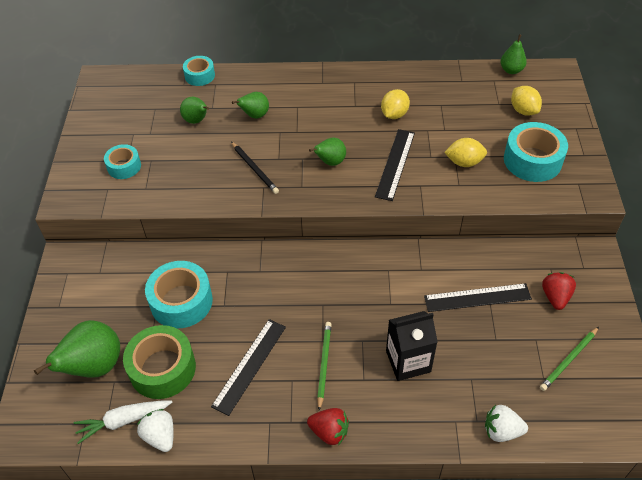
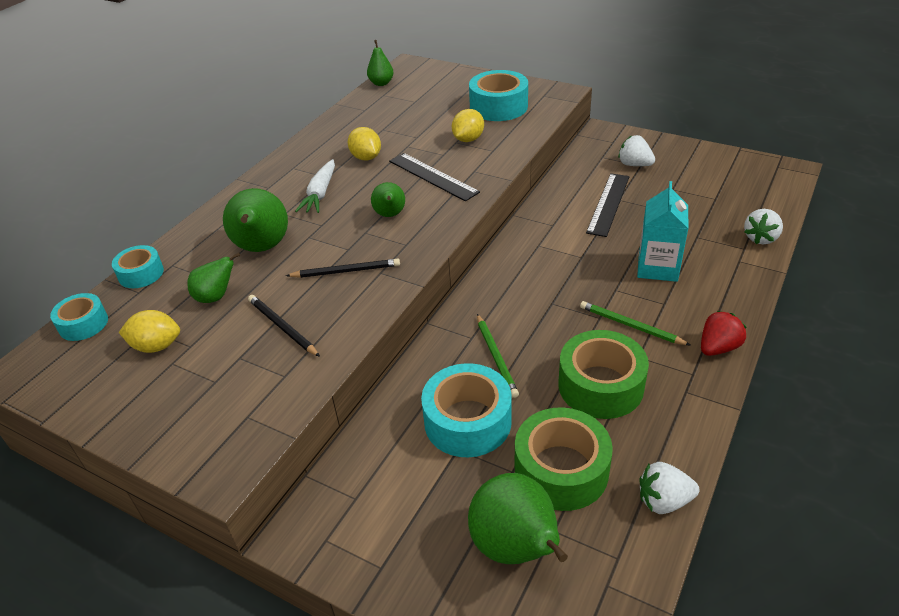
camera: 60 degrees left, 10 degrees down
white carrot [74,401,173,444] -> white carrot moved to [295,159,335,213]
turquoise tape [104,144,141,179] -> turquoise tape moved to [50,293,108,341]
black ruler [211,319,286,416] -> green tape [558,330,649,419]
green pear [232,92,269,119] -> green pear [223,188,288,252], size x1.75
black carton [386,311,438,381] -> turquoise carton [637,181,688,282]
yellow lemon [511,86,542,115] -> yellow lemon moved to [119,310,180,353]
green pencil [540,327,599,391] -> green pencil moved to [477,314,519,398]
red strawberry [542,272,576,310] -> white strawberry [618,135,655,166]
none -> black pencil [248,295,320,357]

